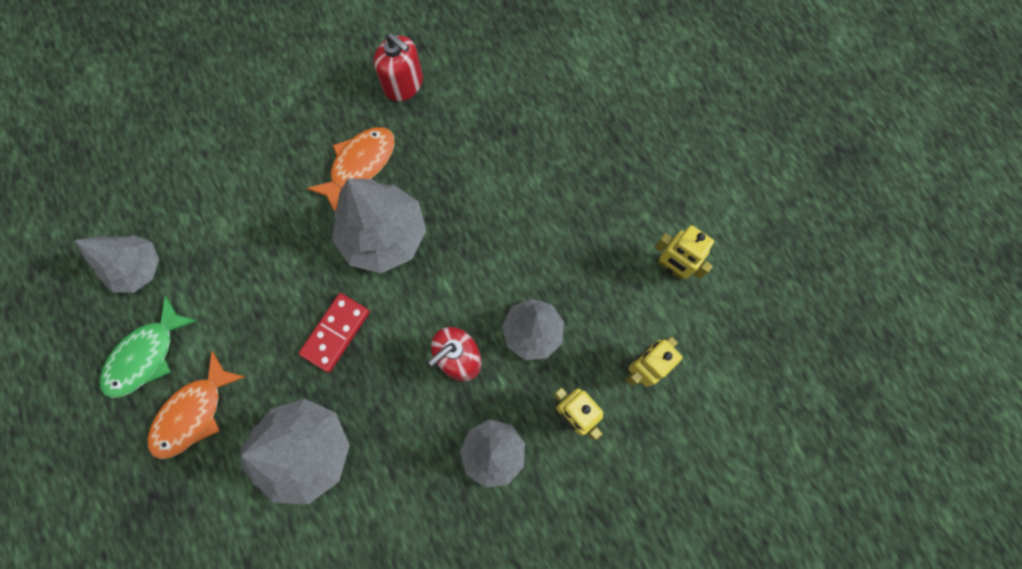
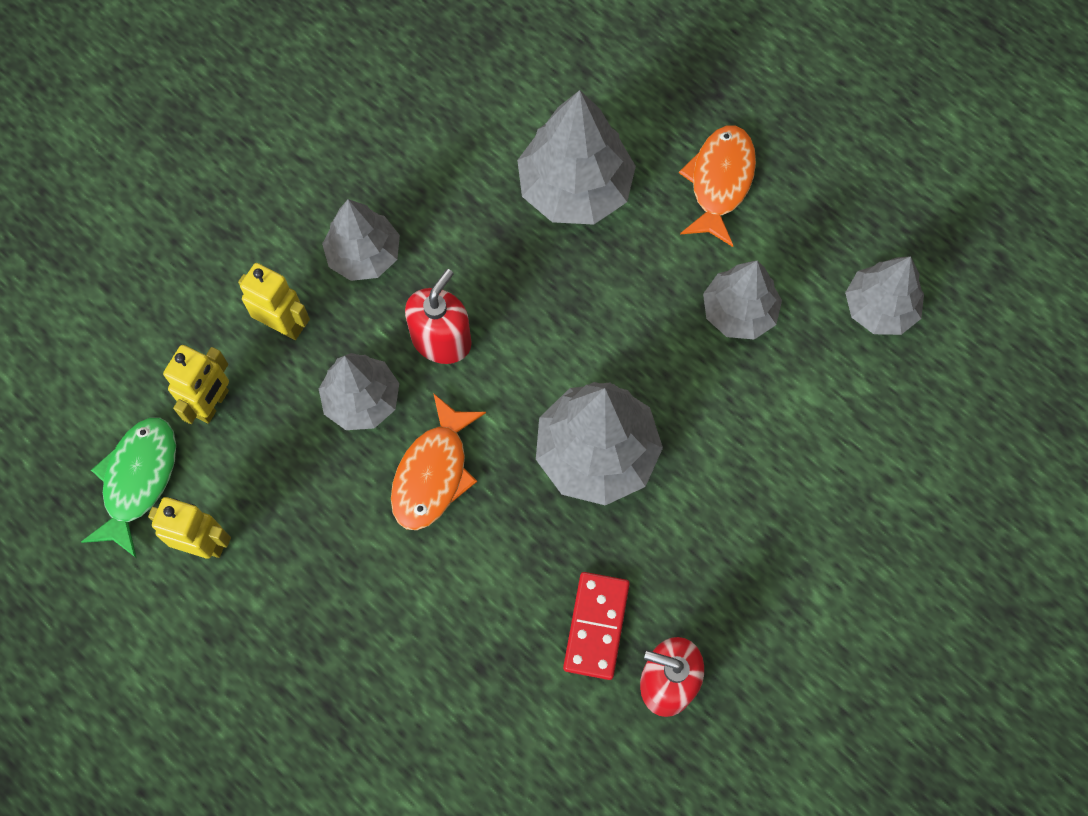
camera: 160 degrees right, 5 degrees down
green fish [100,296,197,398] -> green fish moved to [81,417,176,557]
red domino [299,293,370,373] -> red domino moved to [563,572,630,680]
orange fish [306,127,395,212] -> orange fish moved to [391,393,486,530]
none -> grey tree [703,261,782,339]

